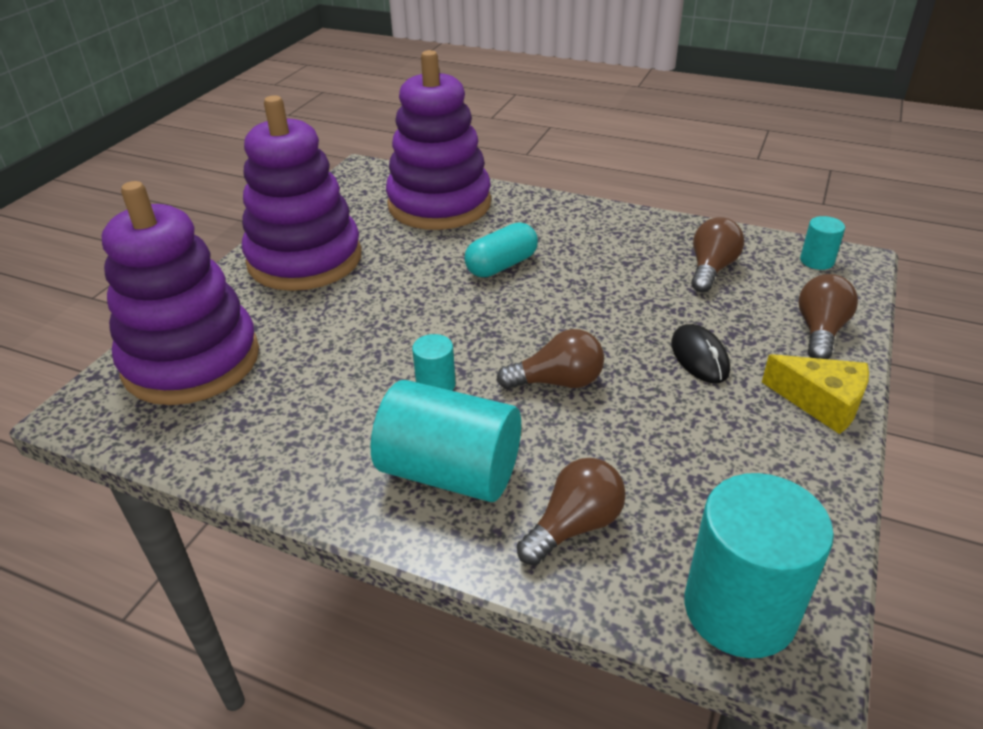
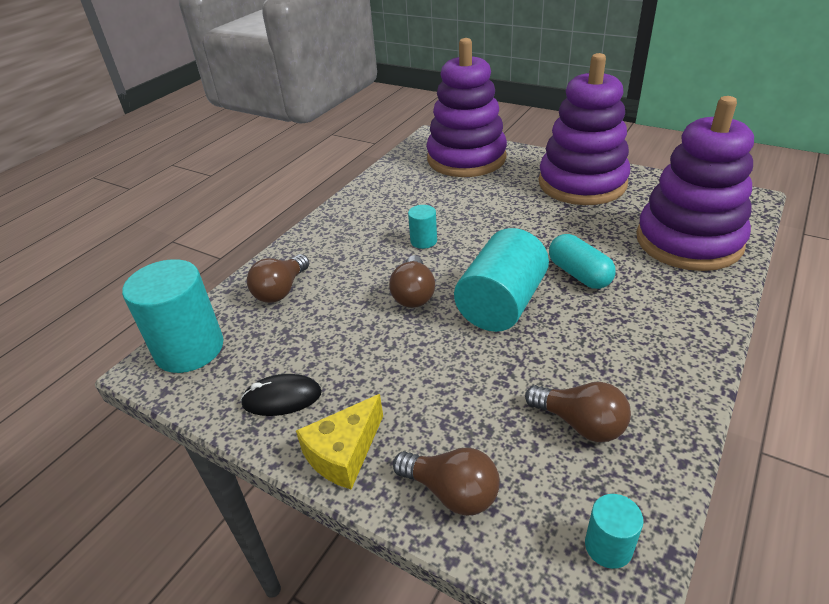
camera: 100 degrees right, 0 degrees up
turquoise cylinder [371,380,521,502] -> turquoise cylinder moved to [454,228,549,332]
brown light bulb [517,458,626,565] -> brown light bulb turned 60 degrees clockwise [247,254,309,303]
black mouse [671,324,730,383] -> black mouse moved to [240,374,322,416]

